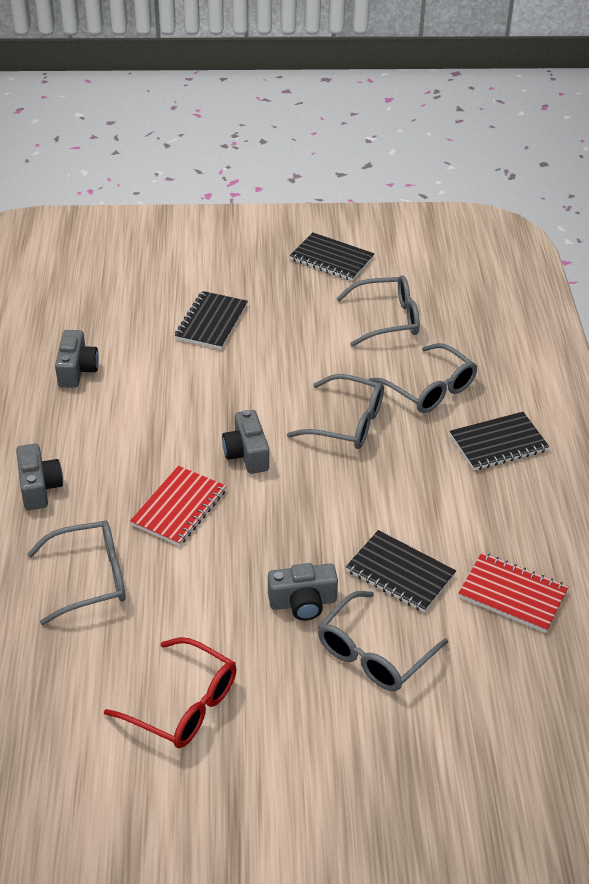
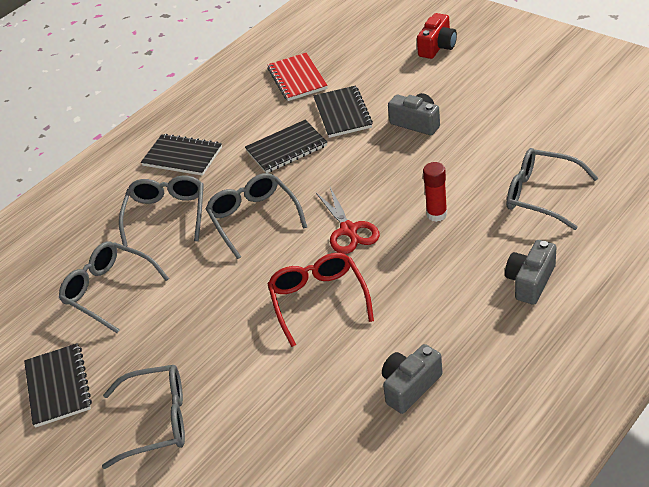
camera: 130 degrees left, 0 degrees up
red glasses [104,637,237,748] -> red glasses moved to [268,253,374,347]
red notebook [130,466,226,546] -> red glue stick [423,162,447,222]
black notebook [175,291,248,349] -> black notebook moved to [245,120,327,173]
grey camera [222,410,269,474] -> red scissors [316,187,380,254]
grey glasses [318,591,448,691] -> grey glasses moved to [102,365,185,469]
none -> red camera [417,13,457,59]

